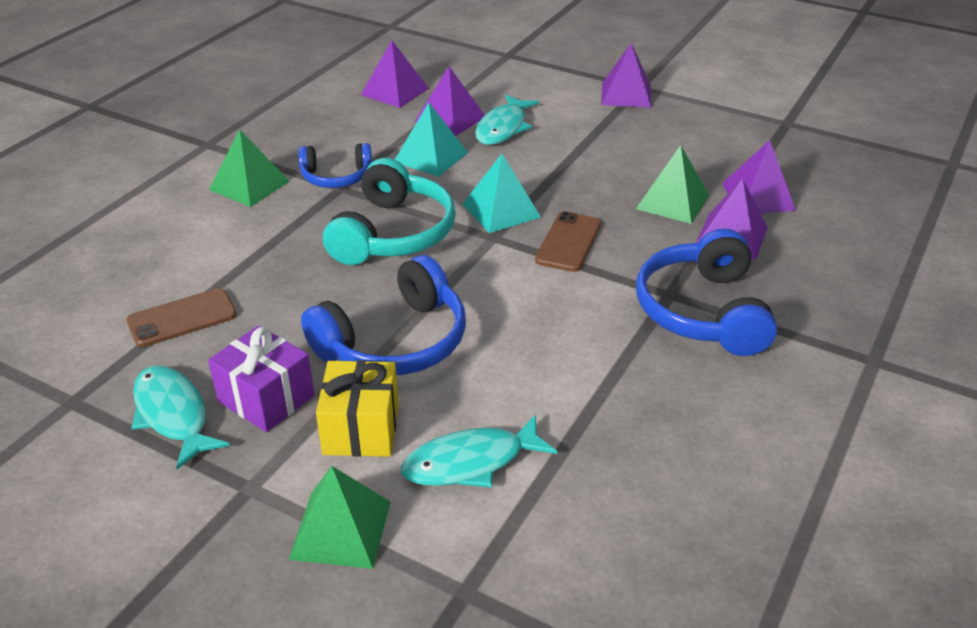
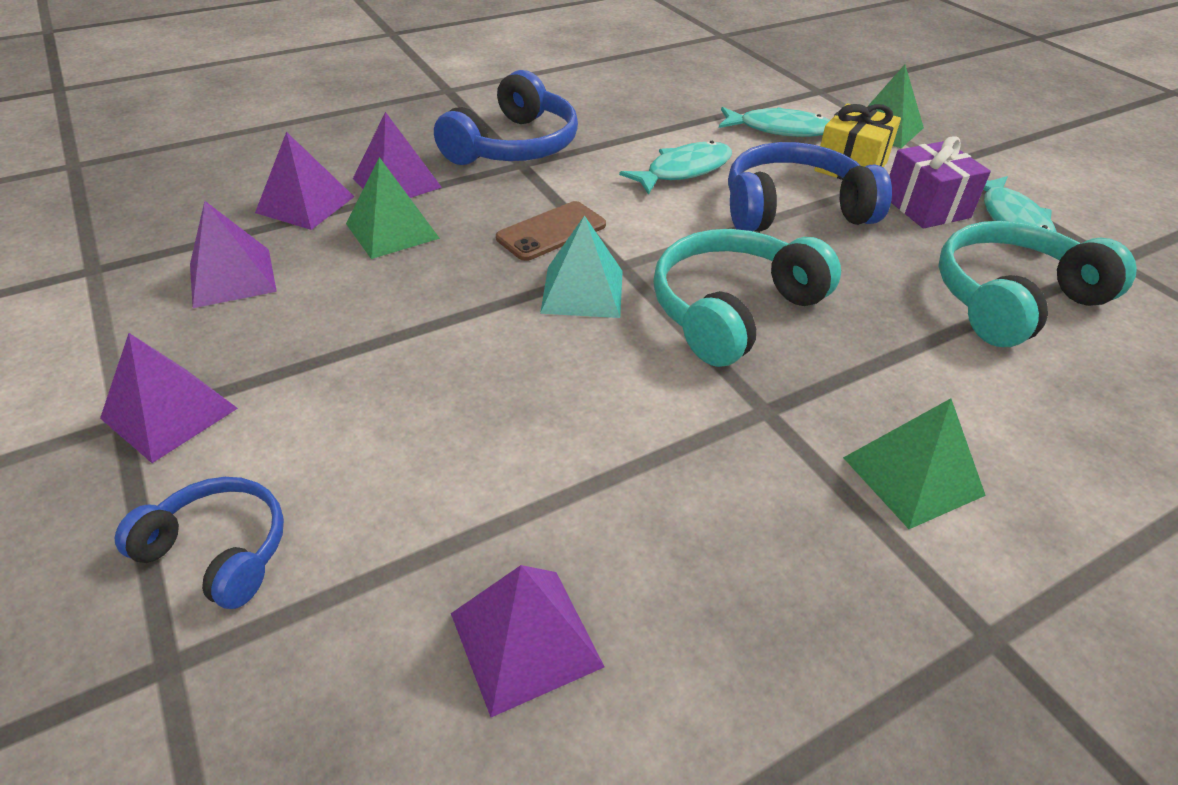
camera: 150 degrees left, 5 degrees up
brown phone [127,288,237,347] -> turquoise headphones [938,221,1137,347]
blue headphones [298,143,372,188] -> blue headphones moved to [115,477,284,609]
turquoise pyramid [395,102,468,177] -> none
purple pyramid [415,66,485,136] -> purple pyramid moved to [190,201,277,308]
turquoise fish [475,95,539,145] -> turquoise fish moved to [619,141,732,195]

